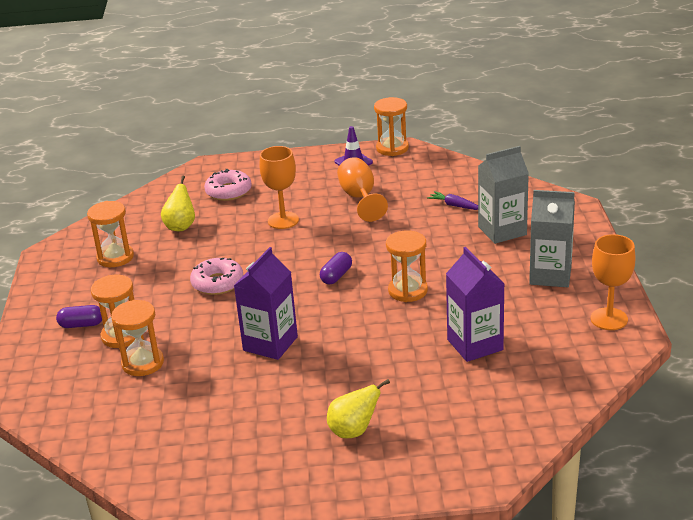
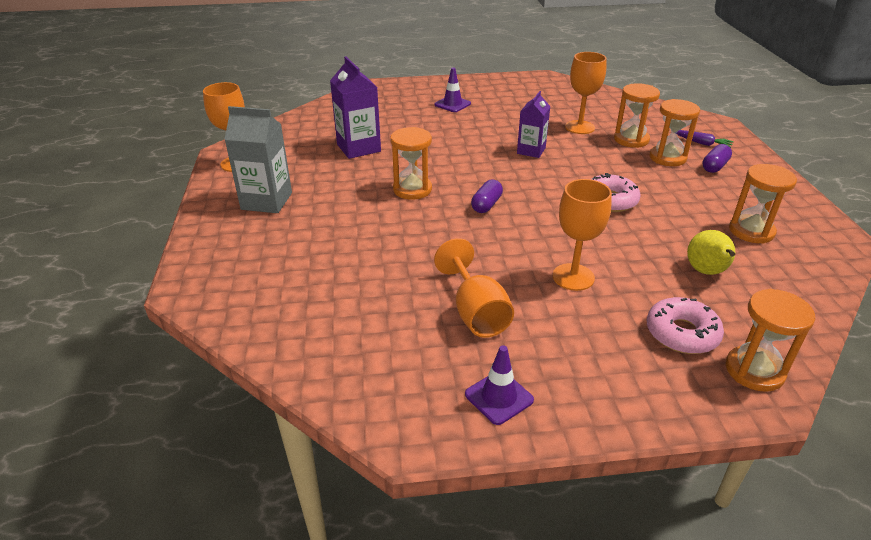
camera: 175 degrees right, 5 degrees up
purple capsule [56,305,102,328] -> purple capsule turned 45 degrees counterclockwise [702,144,732,173]
purple carton [234,247,298,360] -> purple carton [517,91,551,158], size x0.66
yellow pear [327,379,390,438] -> purple traffic cone [434,68,471,112]
orange hourglass [374,97,409,156] -> orange hourglass moved to [726,289,815,392]
purple carrot [427,191,478,210] -> purple carrot moved to [676,130,734,148]
grey carton [478,146,529,244] -> none
none -> orange goblet [565,52,607,134]

